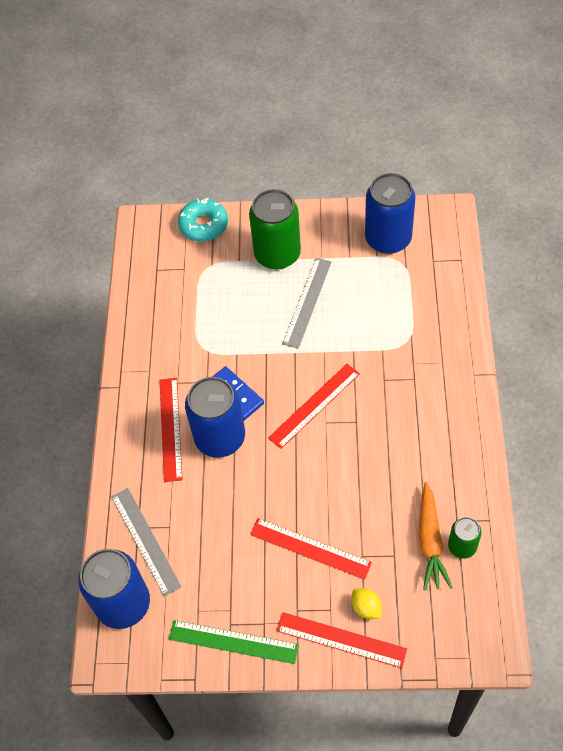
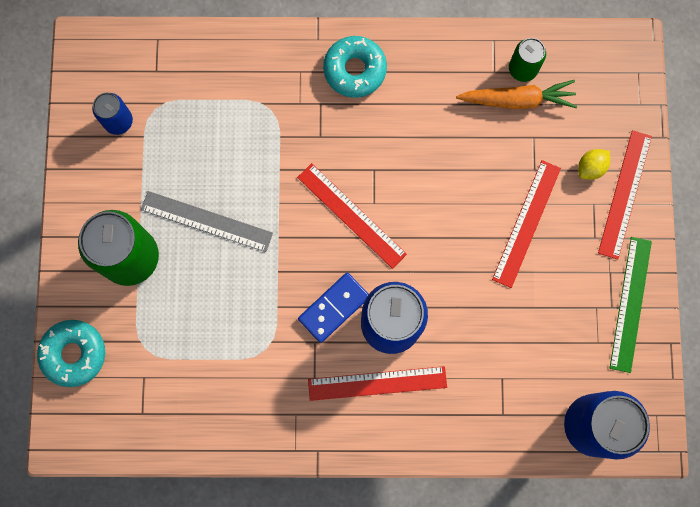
camera: 95 degrees left, 20 degrees up
grey ruler [111,488,181,597] -> none
blue can [365,173,415,254] -> blue can [92,93,133,135], size x0.52
none -> turquoise donut [323,36,387,98]

